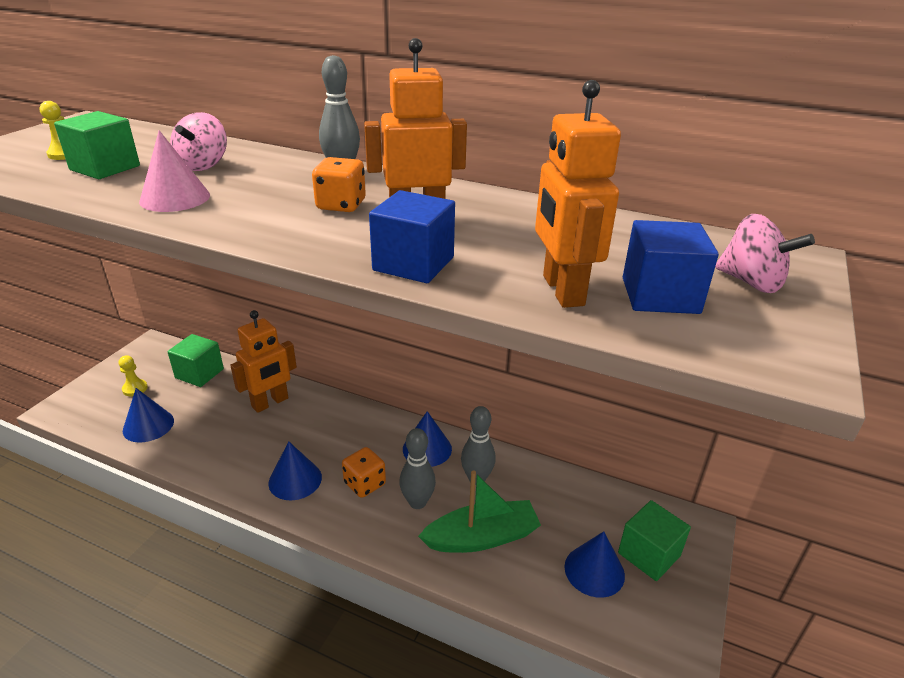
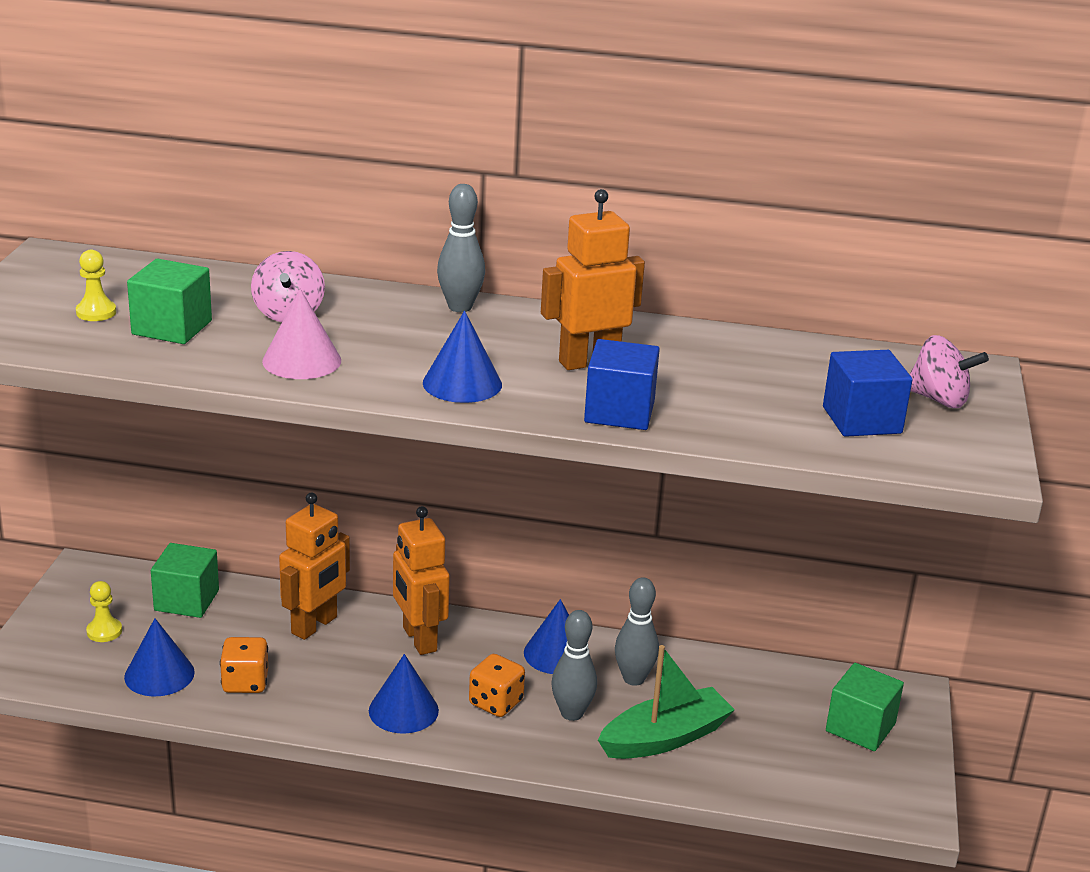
camera: 15 degrees left, 5 degrees down
orange dice [312,157,366,212] -> orange dice moved to [220,637,268,693]
orange robot [535,80,621,308] -> orange robot moved to [393,506,450,655]
blue cone [564,531,625,598] -> blue cone moved to [423,311,502,403]

